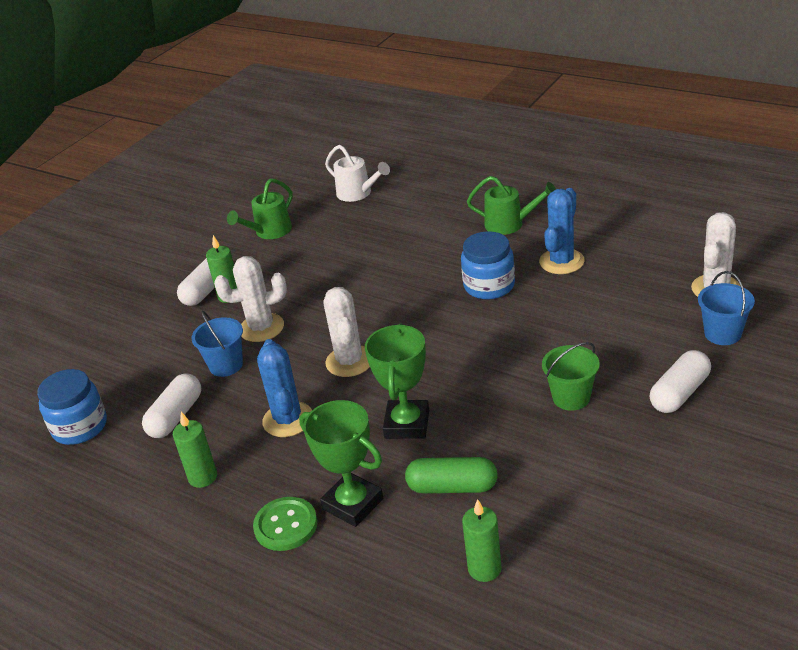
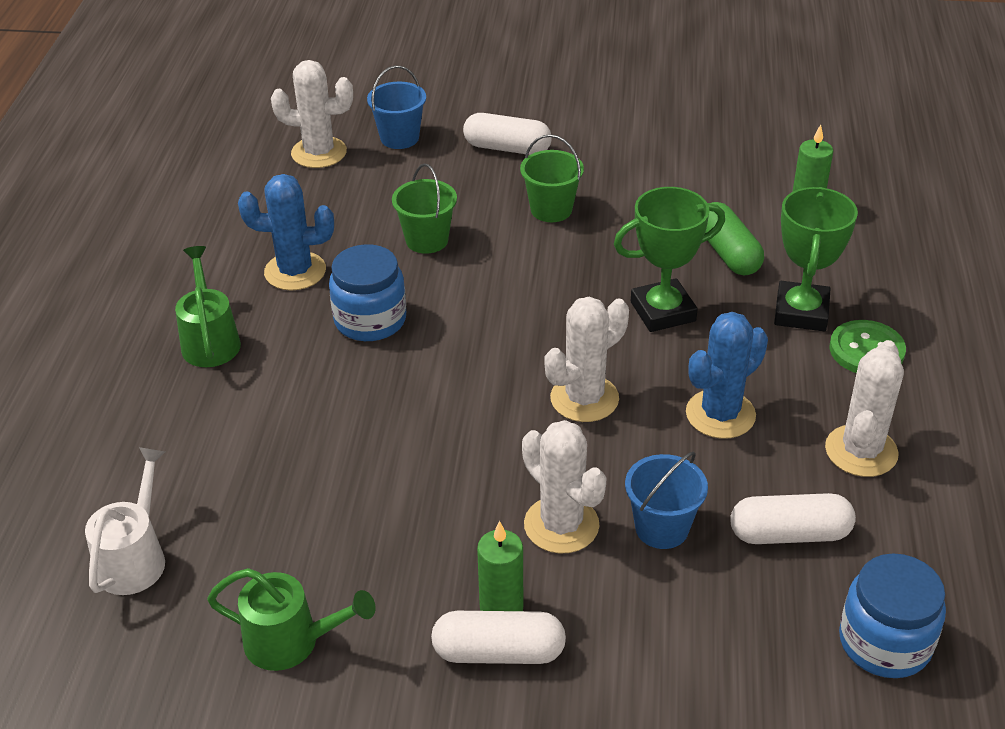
camera: 120 degrees left, 5 degrees up
green candle [173,412,217,488] -> white cactus [825,340,904,477]
none -> green bucket [392,163,457,254]

